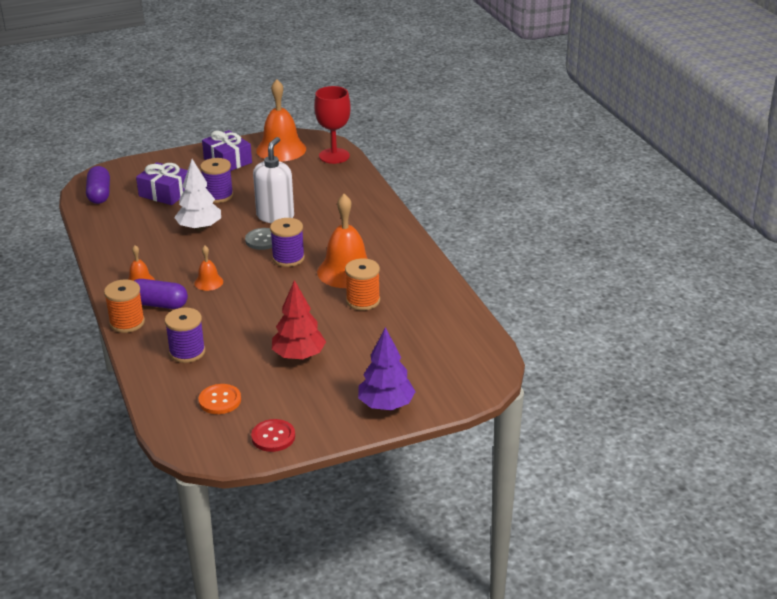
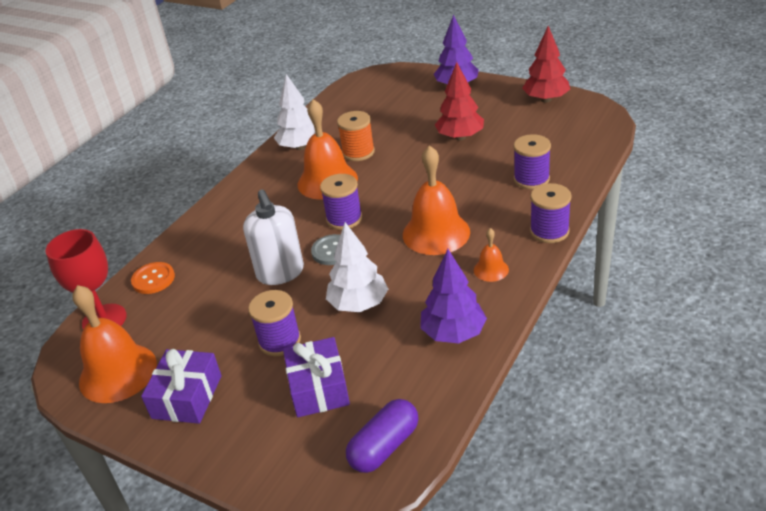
camera: 125 degrees left, 5 degrees up
orange spool [104,279,145,333] -> purple spool [530,183,572,243]
purple capsule [134,279,188,309] -> none
orange bell [194,246,223,291] -> orange bell [403,145,470,255], size x2.06
orange button [199,384,241,414] -> orange button moved to [131,262,175,294]
red button [251,419,295,452] -> red tree [522,26,570,102]
white soap dispenser [253,137,294,223] -> white soap dispenser turned 90 degrees counterclockwise [243,190,304,285]
none -> white tree [274,74,315,150]
none -> purple tree [420,249,487,343]

